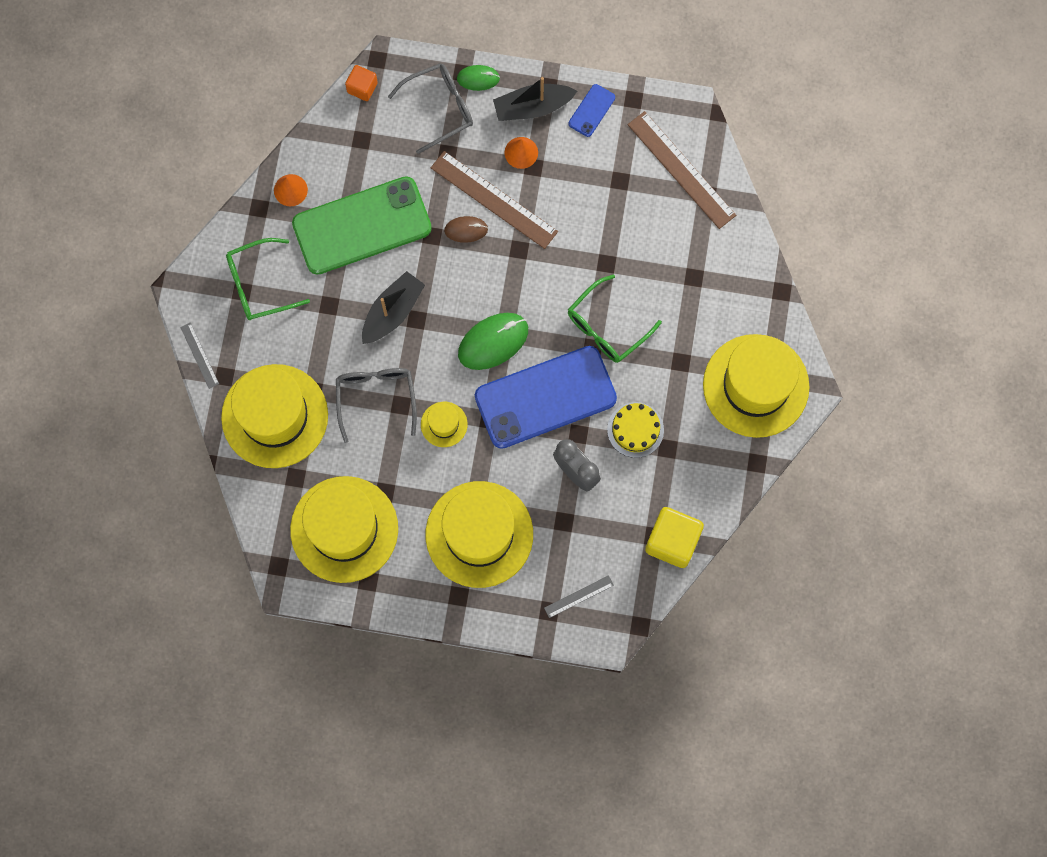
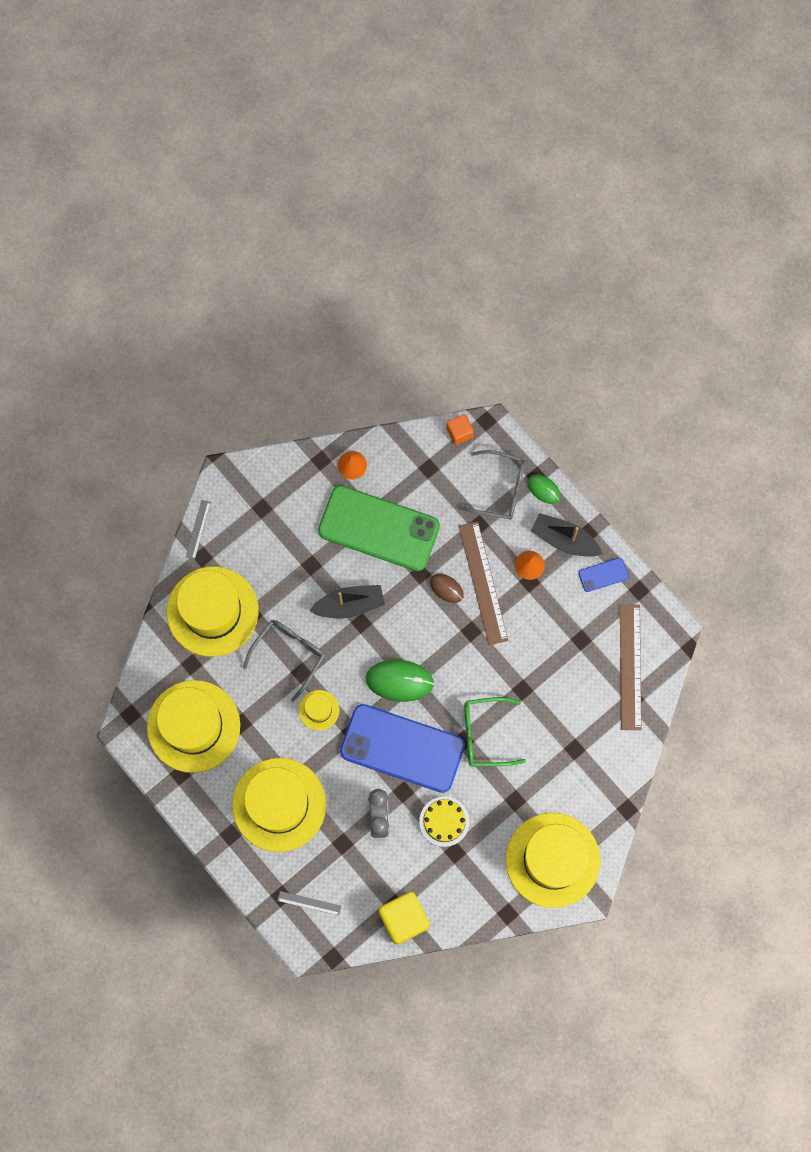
camera: 40 degrees right, 0 degrees up
green glasses [226,238,310,320] -> none

